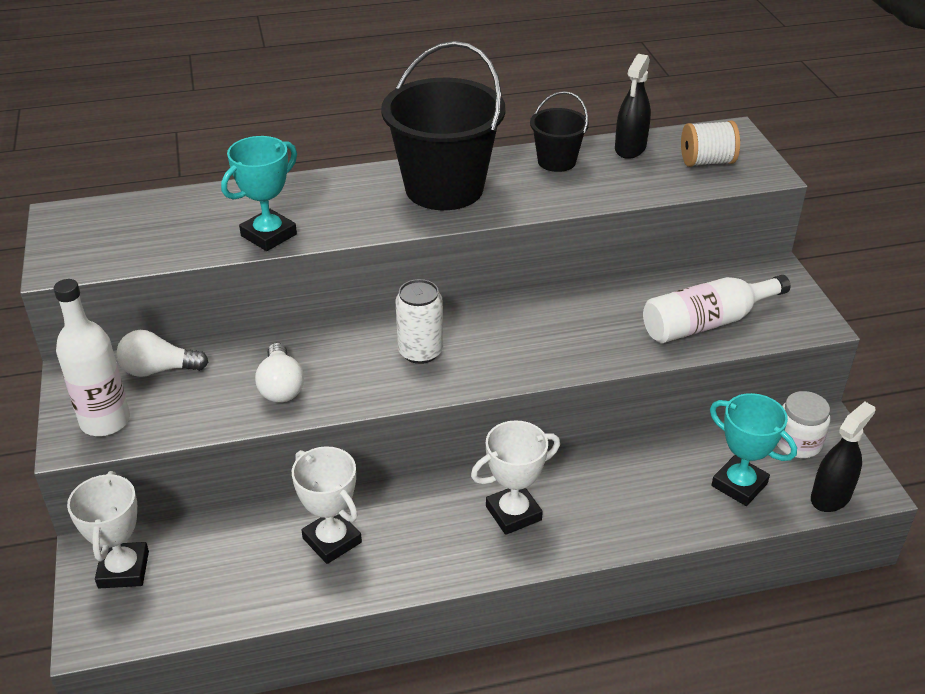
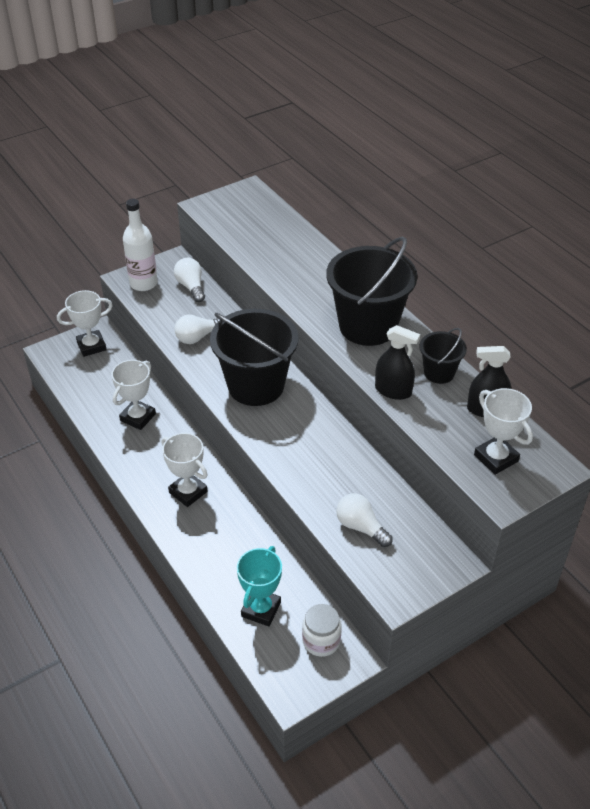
camera: 70 degrees right, 5 degrees up
turquoise trophy [221,136,297,251] -> none
white can [395,279,443,364] -> black bucket [210,309,298,406]
white bottle [643,275,790,343] -> white light bulb [336,493,393,547]
white spool [681,121,740,167] -> white trophy [474,388,533,475]
black spray bottle [811,402,875,512] -> black spray bottle moved to [375,325,420,400]

